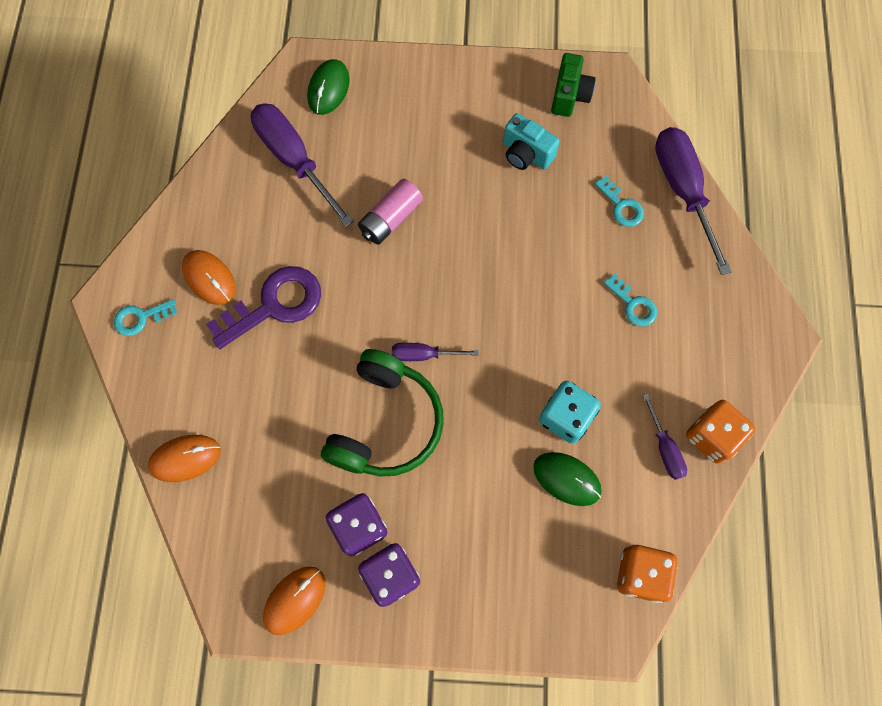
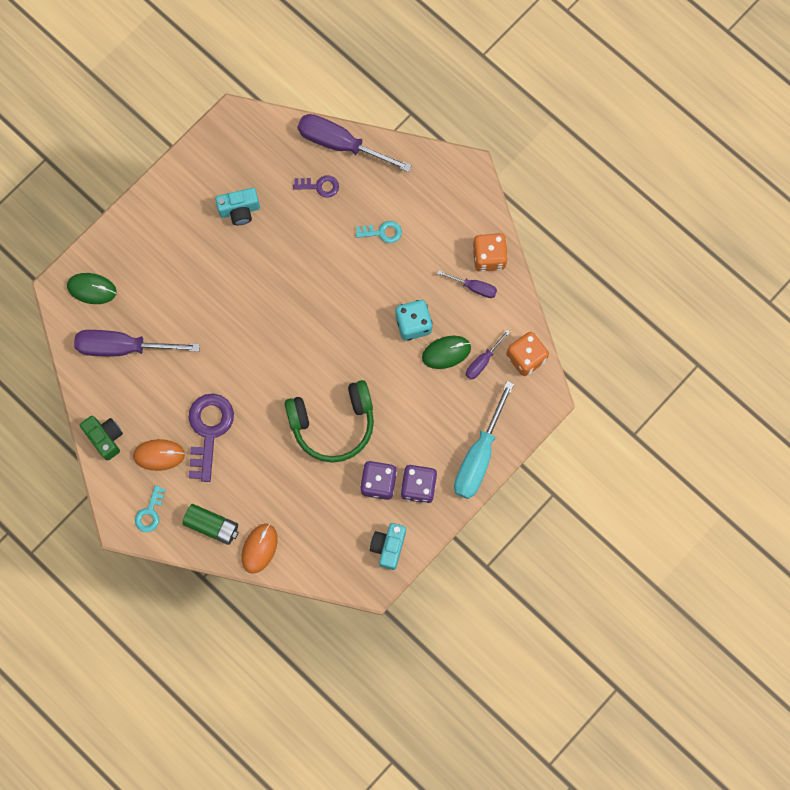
camera: 50 degrees left, 5 degrees up
orange mouse [263,566,326,635] -> turquoise camera [370,523,406,570]
green mouse [307,59,350,115] -> green mouse turned 45 degrees counterclockwise [67,273,117,304]
green headphones [321,349,444,476] -> green headphones turned 105 degrees clockwise [285,380,374,463]
pink battery [358,179,423,245] -> none
purple screwdriver [392,343,479,361] -> purple screwdriver moved to [466,329,510,379]
green camera [551,53,596,117] -> green camera moved to [80,416,123,461]
turquoise key [595,176,644,227] -> purple key [293,175,339,197]
none -> green battery [182,504,239,545]
none -> turquoise screwdriver [454,381,514,499]

